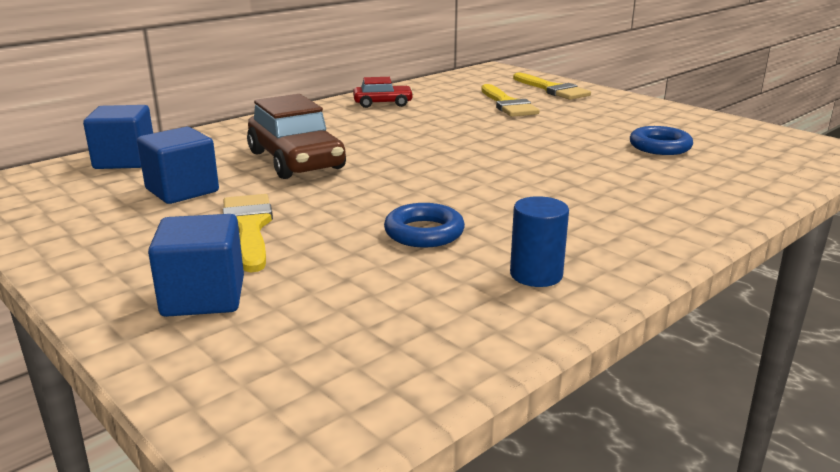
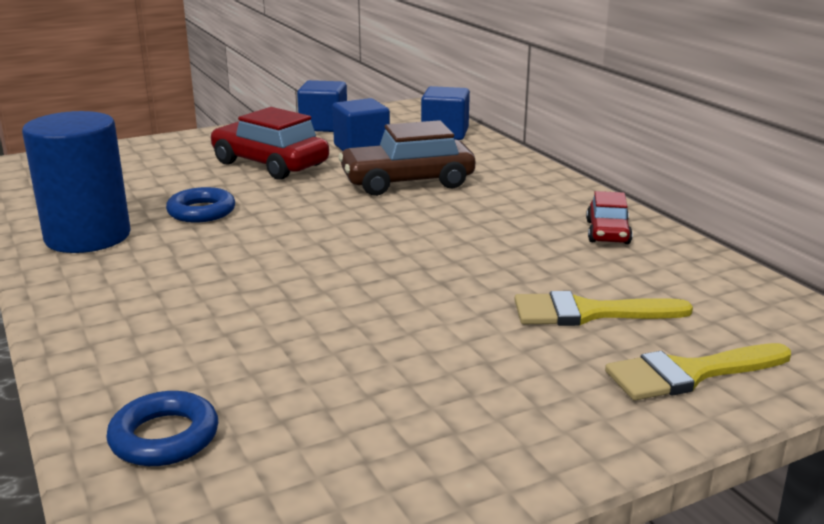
camera: 105 degrees right, 0 degrees up
blue cube [148,214,244,317] -> blue cube moved to [297,80,347,132]
yellow brush [223,194,273,272] -> red car [210,107,329,180]
blue cylinder [510,196,569,287] -> blue cylinder [22,111,131,253], size x1.96
blue ring [630,126,693,155] -> blue ring moved to [106,391,218,466]

